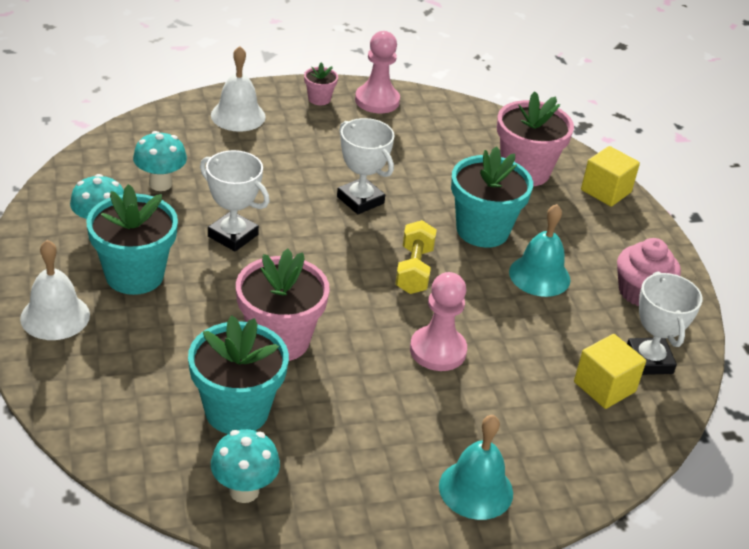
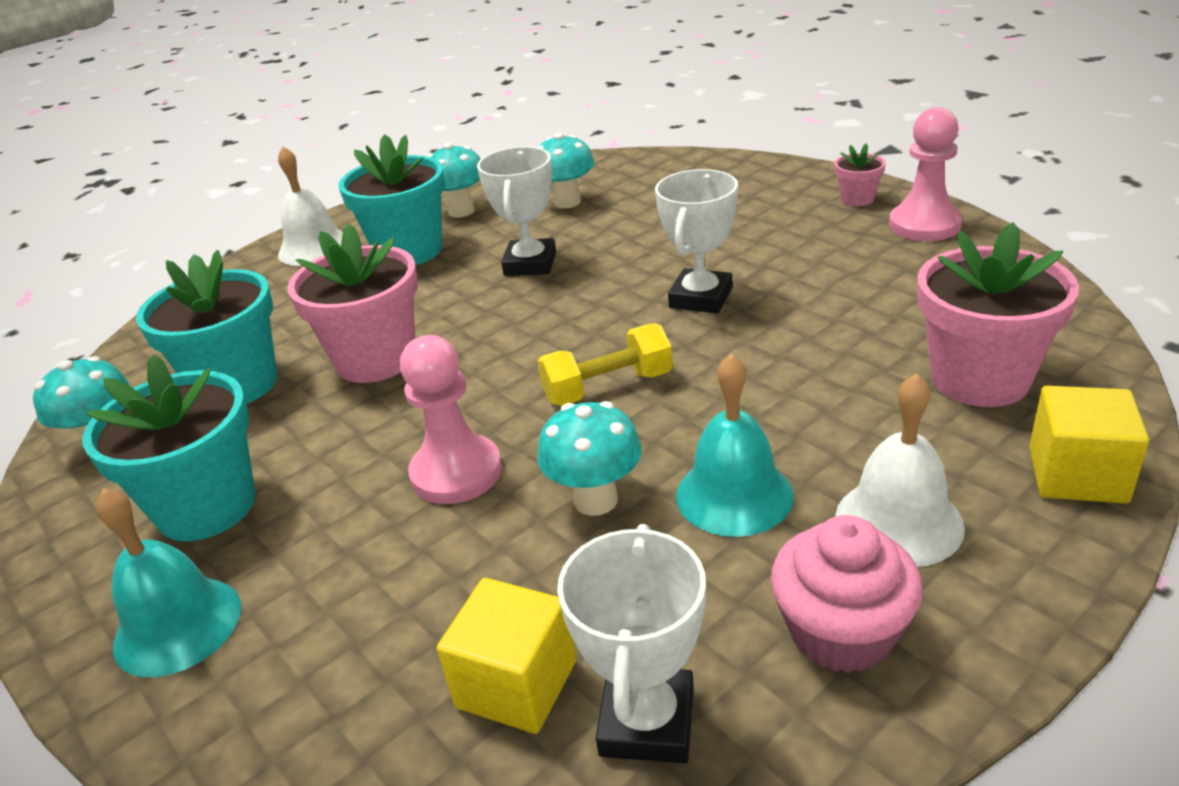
camera: 70 degrees right, 5 degrees down
white bell [211,46,266,132] -> white bell moved to [835,373,965,567]
turquoise flower pot [451,146,533,248] -> turquoise flower pot moved to [82,354,256,541]
white trophy [627,271,703,375] -> white trophy turned 45 degrees counterclockwise [557,524,706,763]
none -> turquoise mushroom [537,401,642,516]

